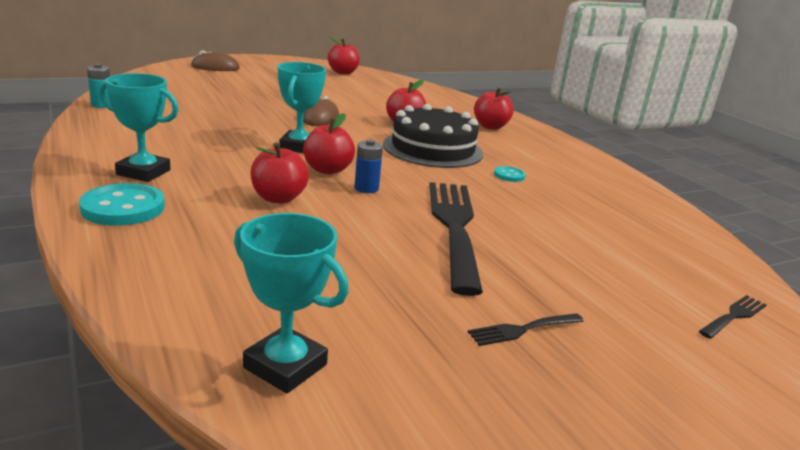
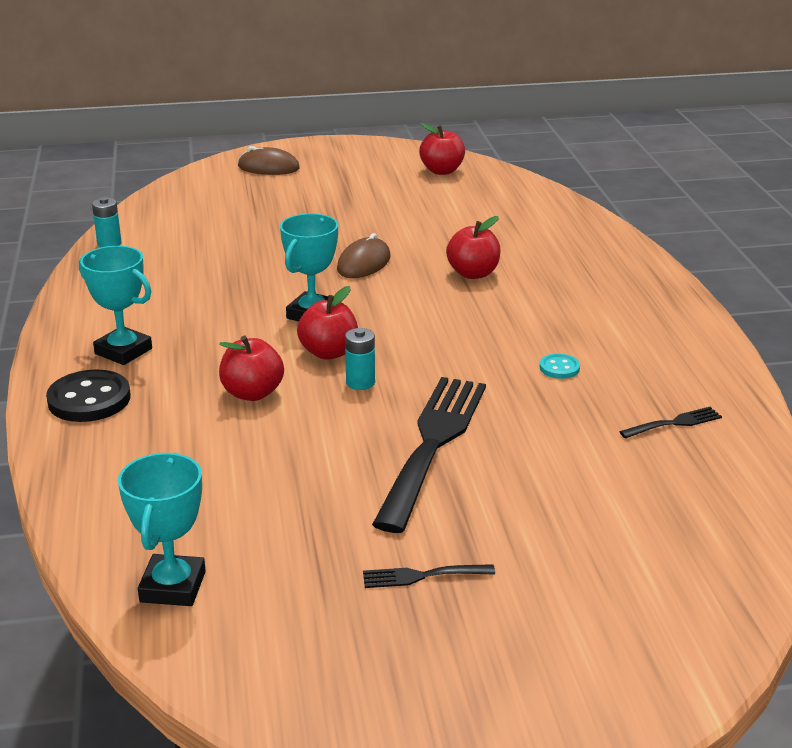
camera: 20 degrees right, 5 degrees up
turquoise button [79,183,165,226] -> black button [46,369,131,422]
turquoise trophy [234,213,349,393] -> turquoise trophy turned 45 degrees clockwise [118,453,206,606]
blue battery [355,139,383,193] -> turquoise battery [345,328,375,390]
black cake [383,104,483,168] -> none
red apple [474,87,514,130] -> none
black fork [699,295,767,339] -> black fork moved to [620,407,722,439]

